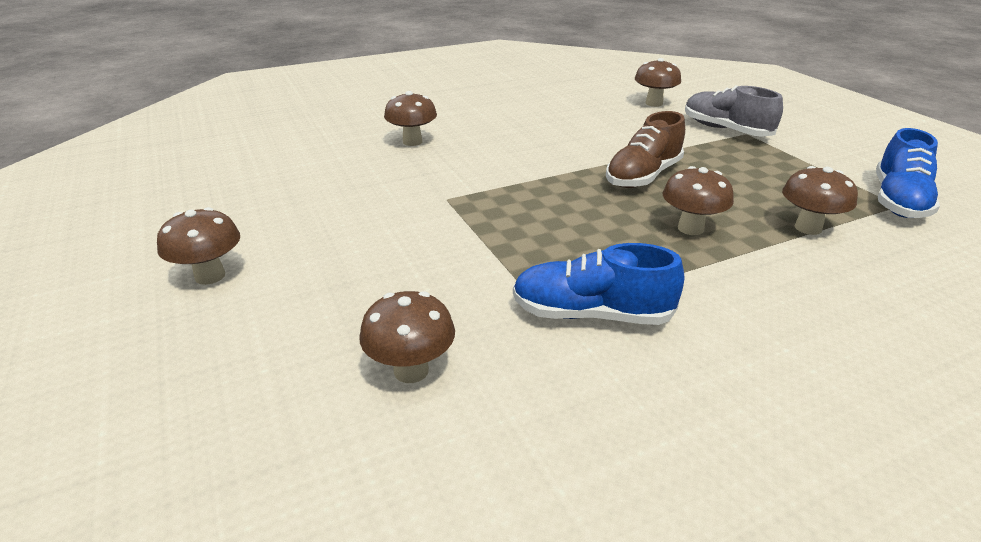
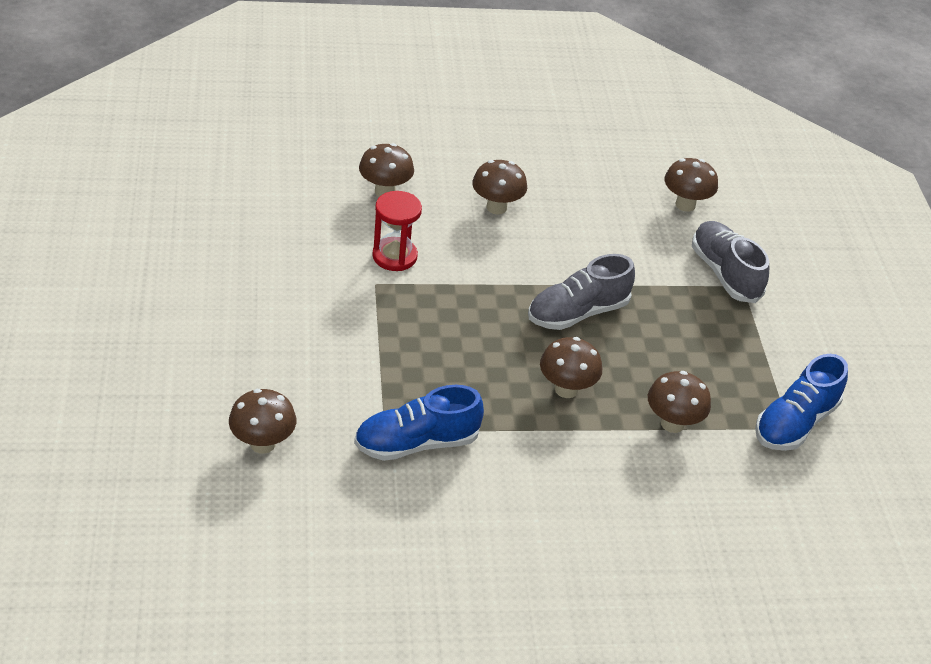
camera: 15 degrees right, 10 degrees up
brown mushroom [157,207,240,285] -> brown mushroom moved to [472,160,527,214]
blue shoe [513,243,684,325] -> blue shoe turned 45 degrees counterclockwise [354,385,484,461]
brown shoe [606,111,685,188] -> grey shoe [528,254,635,330]
none -> red hourglass [372,191,422,271]

